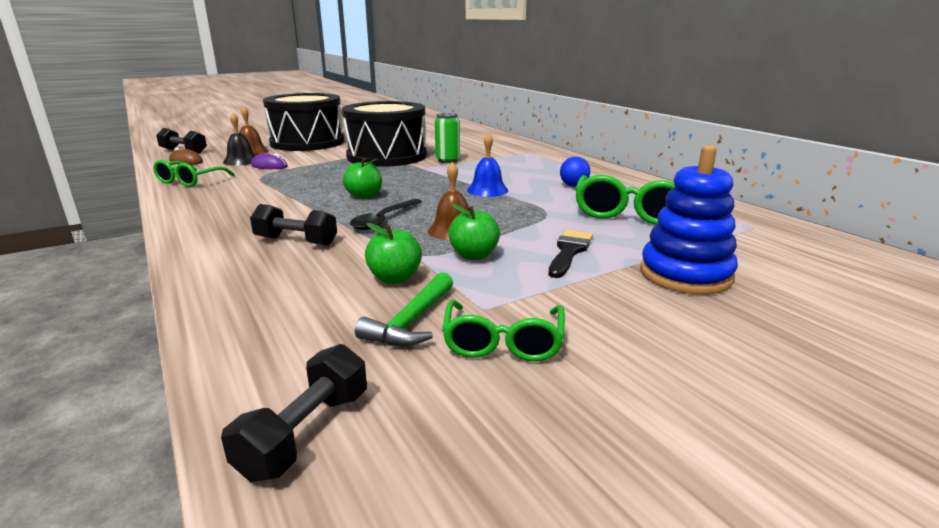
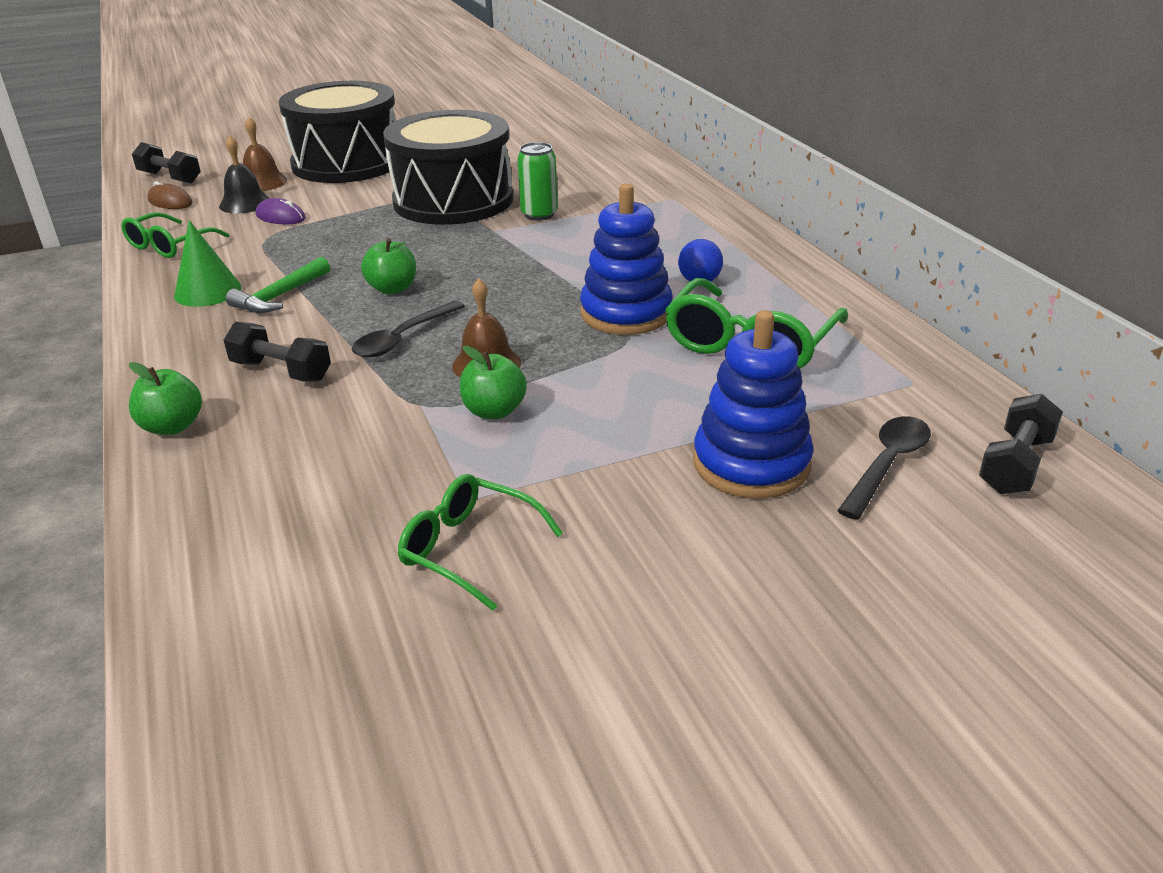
camera: 10 degrees right, 10 degrees up
black dumbbell [221,344,367,482] -> black dumbbell moved to [979,394,1063,494]
green hammer [355,272,453,346] -> green hammer moved to [226,257,330,313]
green apple [365,223,422,284] -> green apple moved to [129,362,202,435]
green glasses [442,300,565,361] -> green glasses turned 105 degrees clockwise [398,474,563,611]
blue bell [467,133,508,197] -> none
black brush [549,230,593,278] -> none
none -> green cone [174,220,241,307]
none -> blue stacking toy [580,184,673,335]
none -> black spoon [837,416,931,520]

